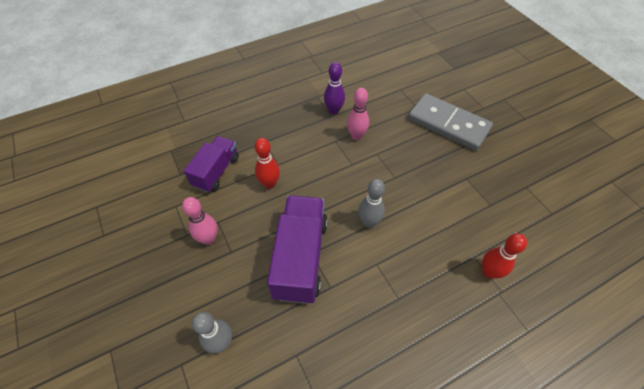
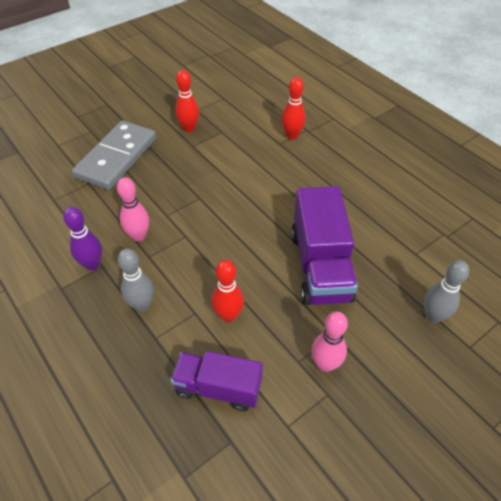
camera: 100 degrees left, 5 degrees down
purple truck [267,195,328,304] -> purple truck turned 90 degrees counterclockwise [291,186,358,305]
grey bowling pin [358,179,385,228] -> grey bowling pin moved to [118,249,154,312]
none -> red bowling pin [175,70,199,132]

